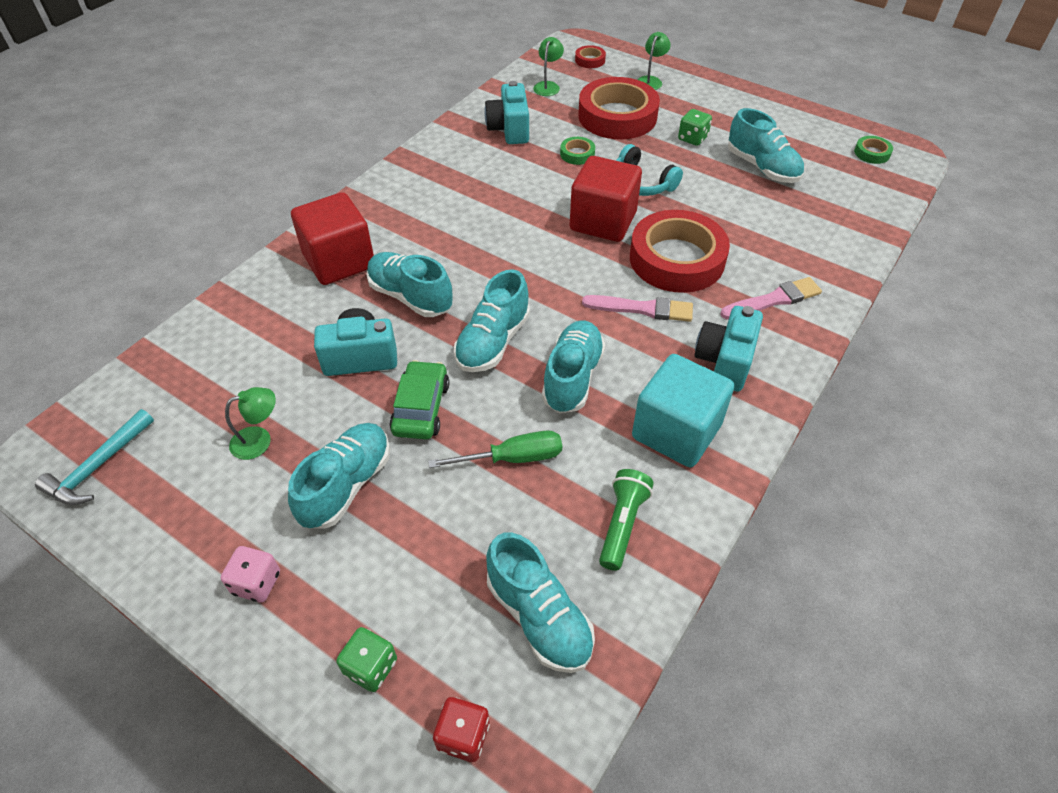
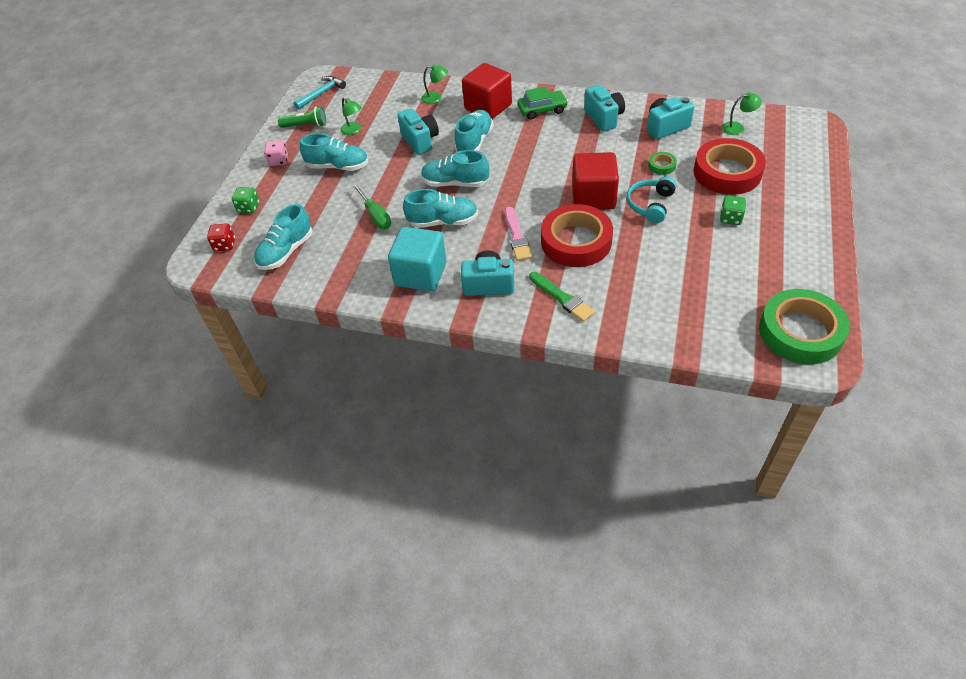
camera: 75 degrees right, 0 degrees up
turquoise hammer [35,409,154,505] -> turquoise hammer turned 120 degrees clockwise [294,76,346,110]
green car [389,360,450,439] -> green car moved to [517,87,568,120]
red tape [575,45,606,68] -> none
green flashlight [599,469,654,571] -> green flashlight moved to [278,106,326,128]
green lamp [637,32,671,90] -> green lamp moved to [421,64,448,104]
pink brush [720,277,822,319] -> green brush [529,272,595,322]
turquoise shoe [728,108,804,183] -> none
green tape [854,136,893,164] -> green tape [759,289,850,364], size x2.40
none -> turquoise camera [584,85,625,131]

